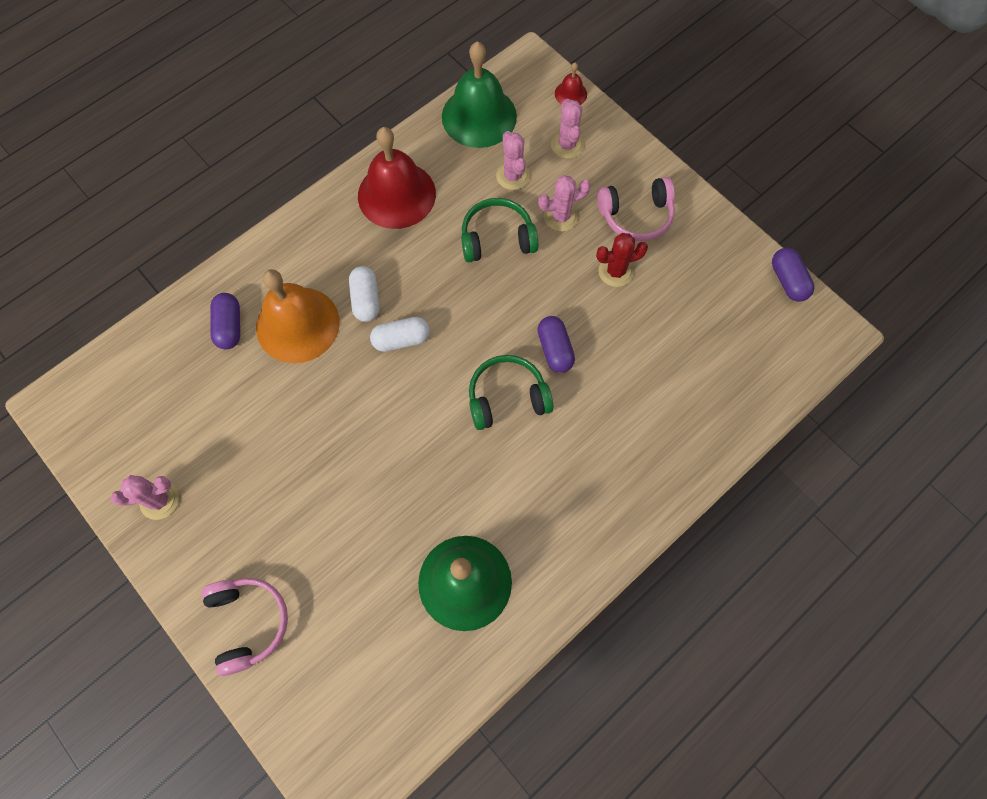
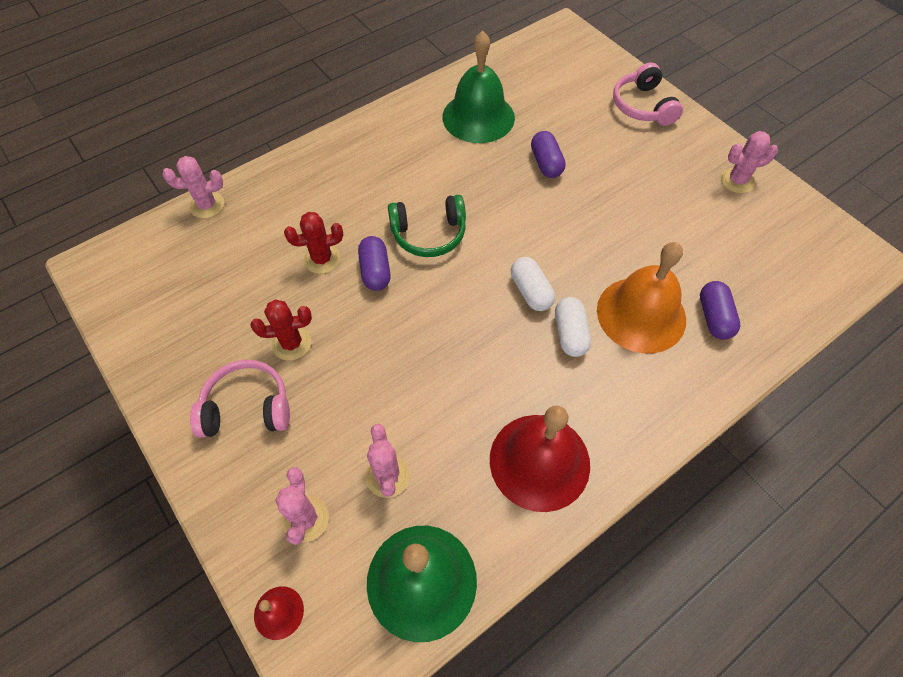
camera: 175 degrees left, 10 degrees down
white capsule [370,317,430,352] -> white capsule turned 75 degrees clockwise [511,257,555,311]
green headphones [461,198,538,262] -> none
pink cactus [538,175,591,231] -> pink cactus moved to [163,156,224,218]
purple capsule [772,248,815,302] -> purple capsule moved to [531,131,566,178]
none -> red cactus [284,212,343,274]

